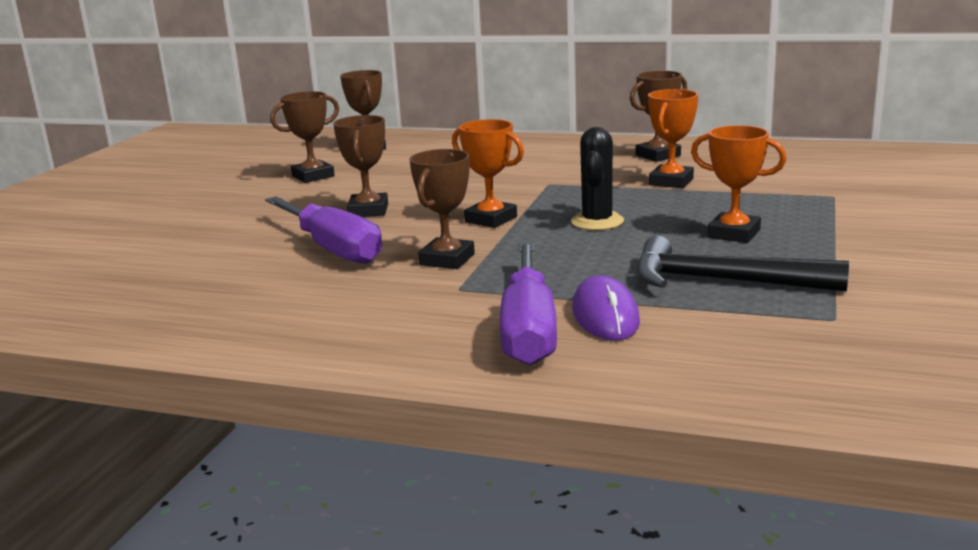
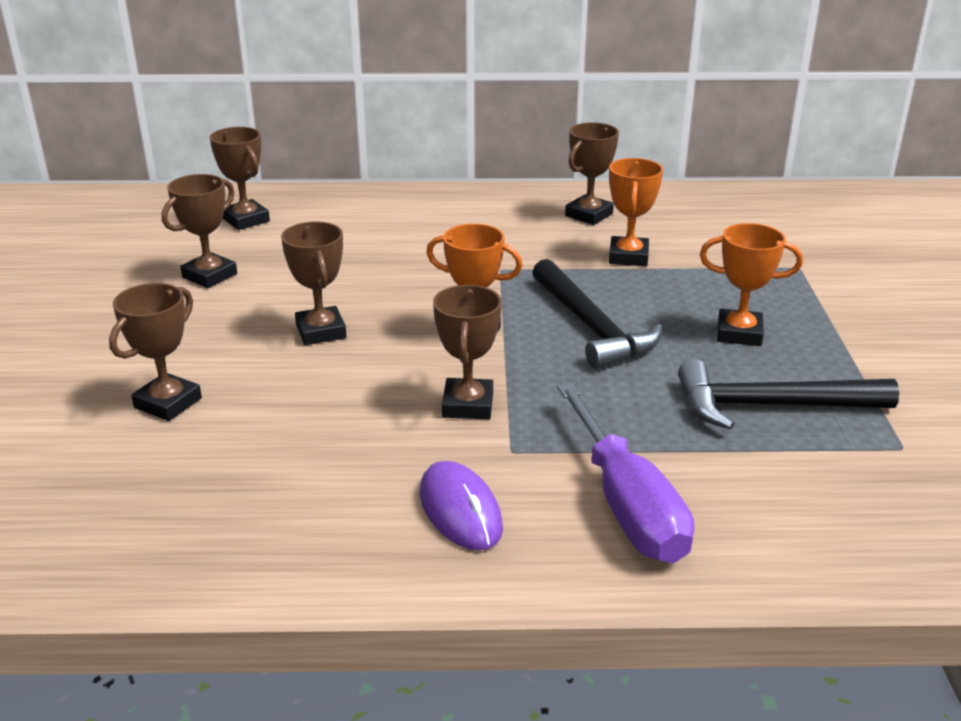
camera: 20 degrees left, 10 degrees up
purple screwdriver [265,196,382,264] -> none
black cactus [571,127,624,230] -> black hammer [532,259,662,369]
purple mouse [572,275,640,341] -> purple mouse moved to [420,461,503,551]
none -> brown trophy [109,283,202,421]

